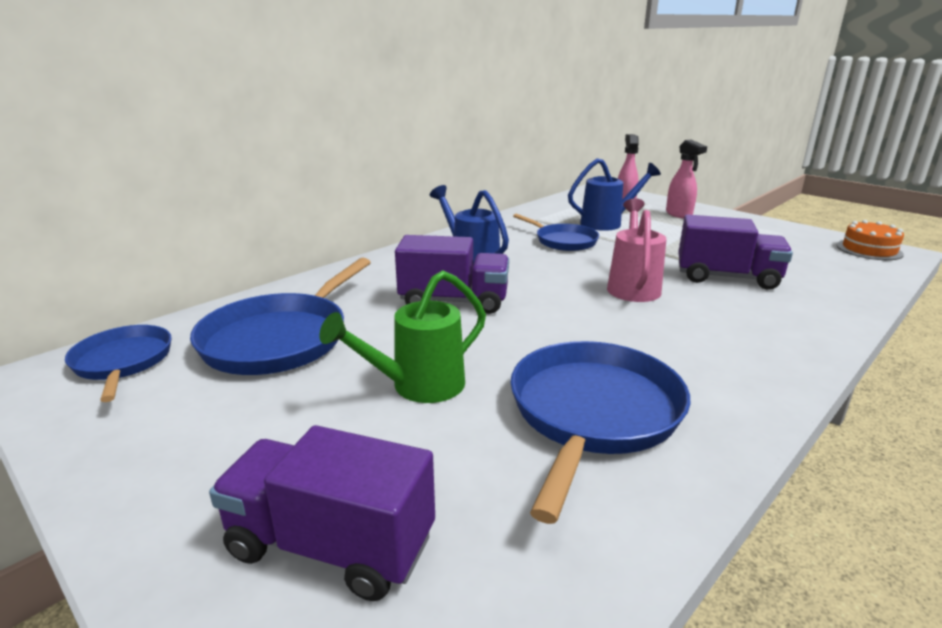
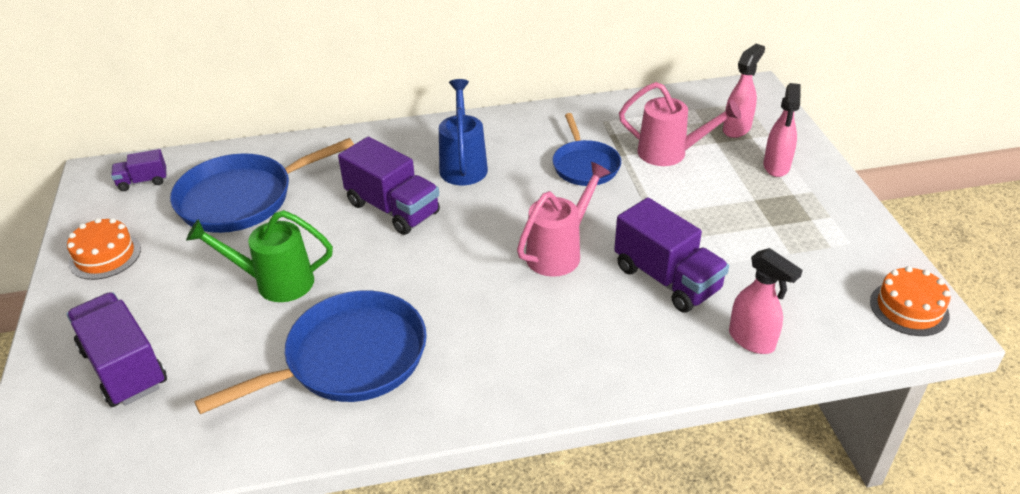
camera: 35 degrees right, 15 degrees up
blue pan [65,325,172,402] -> purple truck [111,149,167,191]
blue watering can [568,158,661,231] -> pink watering can [619,82,741,166]
none -> orange cake [67,218,141,280]
none -> pink spray bottle [729,248,803,354]

